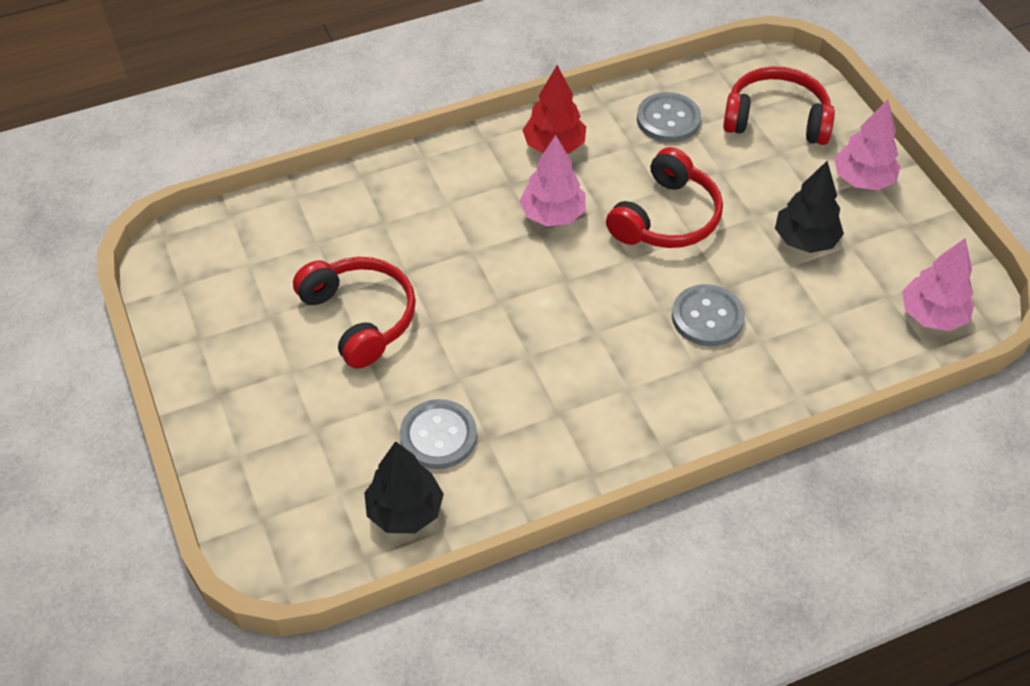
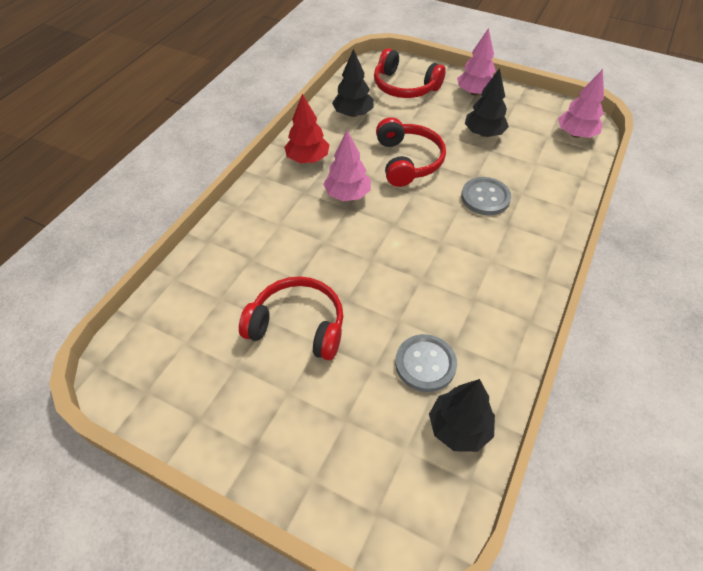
camera: 40 degrees left, 0 degrees up
grey button [637,92,701,143] -> black tree [332,49,374,117]
red headphones [723,66,835,145] -> red headphones turned 120 degrees counterclockwise [374,48,446,98]

